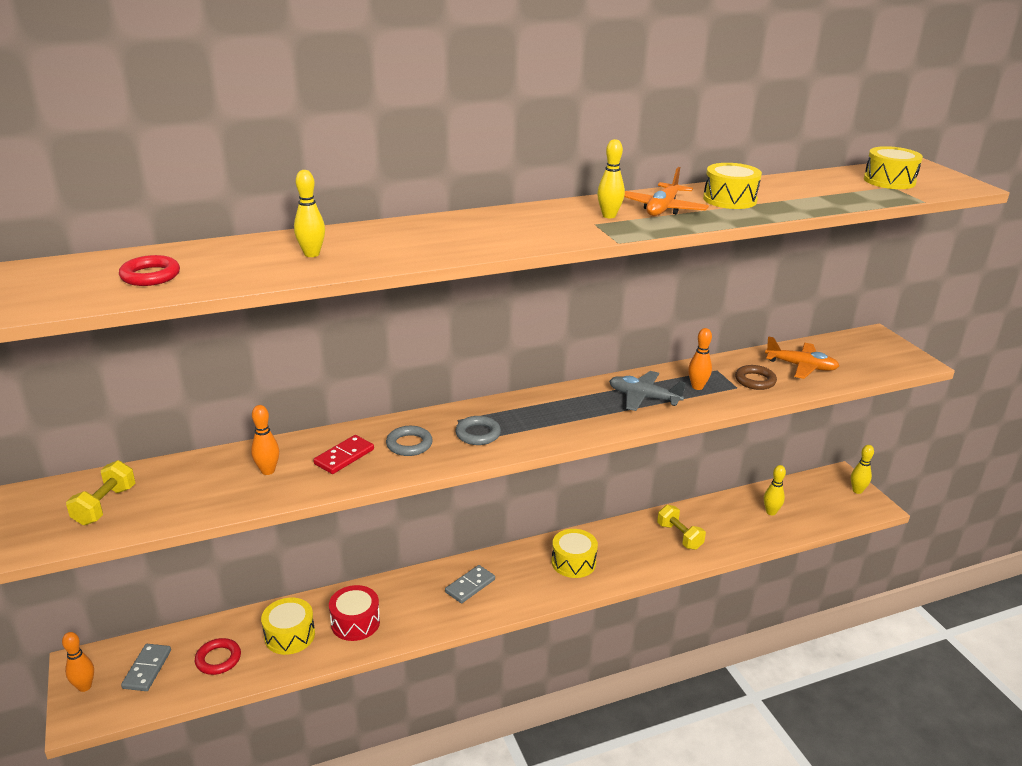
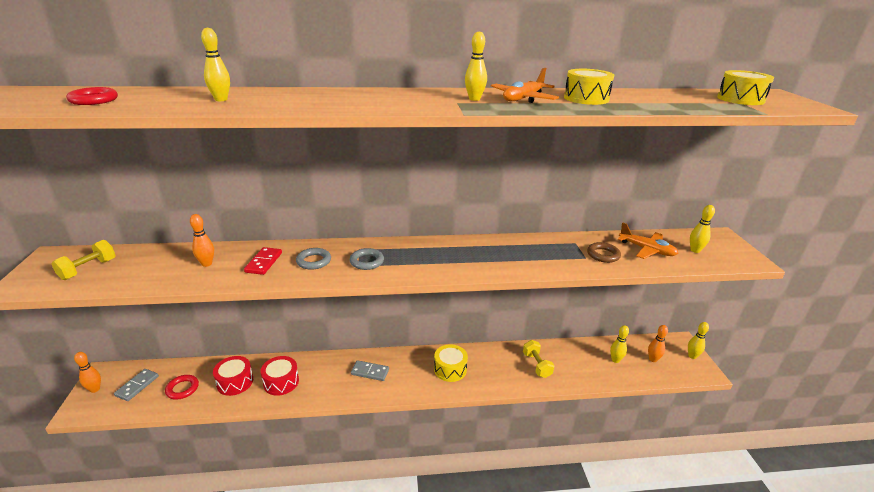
camera: 15 degrees right, 0 degrees up
yellow drum [261,598,315,655] -> red drum [213,356,253,396]
red domino [313,435,374,474] -> red domino turned 45 degrees counterclockwise [244,247,282,275]
grey domino [445,565,495,603] -> grey domino turned 45 degrees clockwise [351,360,389,381]
grey plane [609,371,686,411] -> none
orange bowling pin [688,328,712,390] -> orange bowling pin moved to [648,325,668,362]
none -> yellow bowling pin [690,205,715,253]

